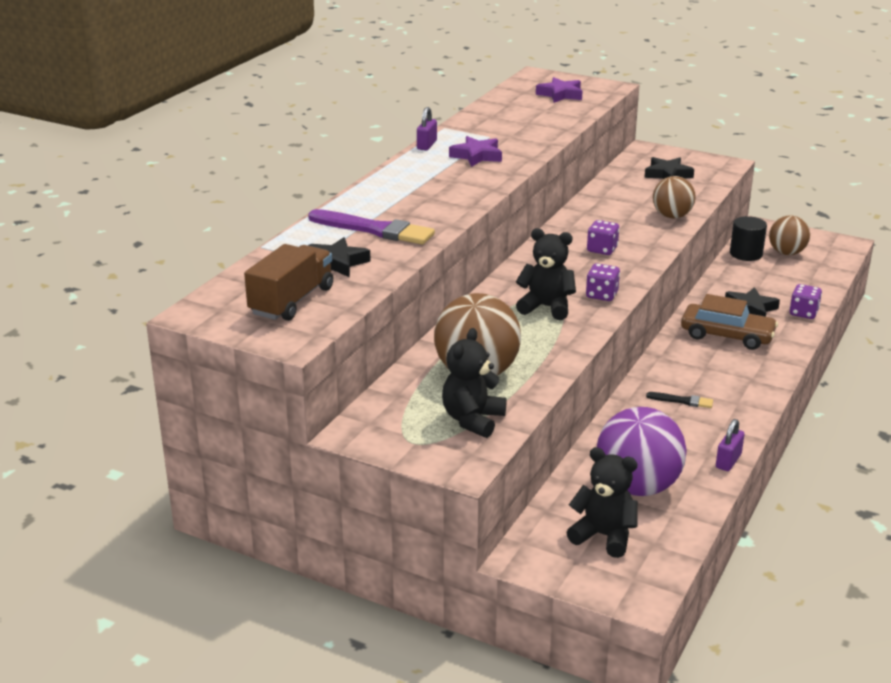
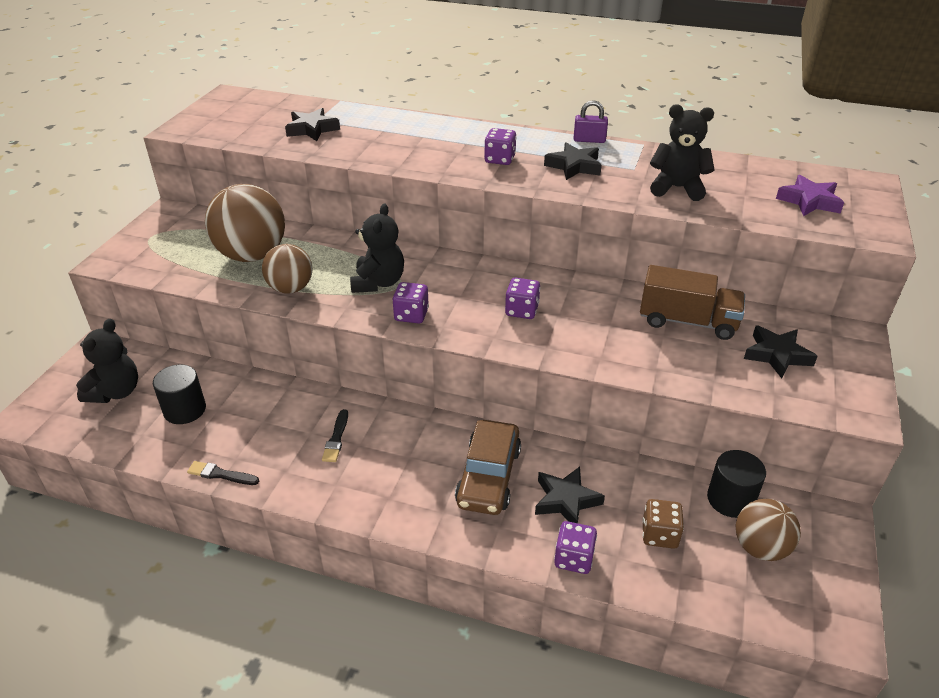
camera: 80 degrees right, 10 degrees up
brown truck [244,244,333,321] -> brown truck moved to [640,265,745,340]
purple brush [308,209,435,244] -> none
black teddy bear [442,328,507,438] -> black teddy bear moved to [650,104,715,201]
purple star [449,136,502,167] -> black star [544,142,602,180]
purple ball [597,407,687,496] -> black cylinder [153,365,206,424]
brown ball [653,176,696,218] -> brown ball moved to [262,244,312,293]
purple padlock [716,419,744,471] -> black brush [187,461,259,485]
none -> purple dice [484,128,516,165]
none -> brown dice [642,499,684,549]

